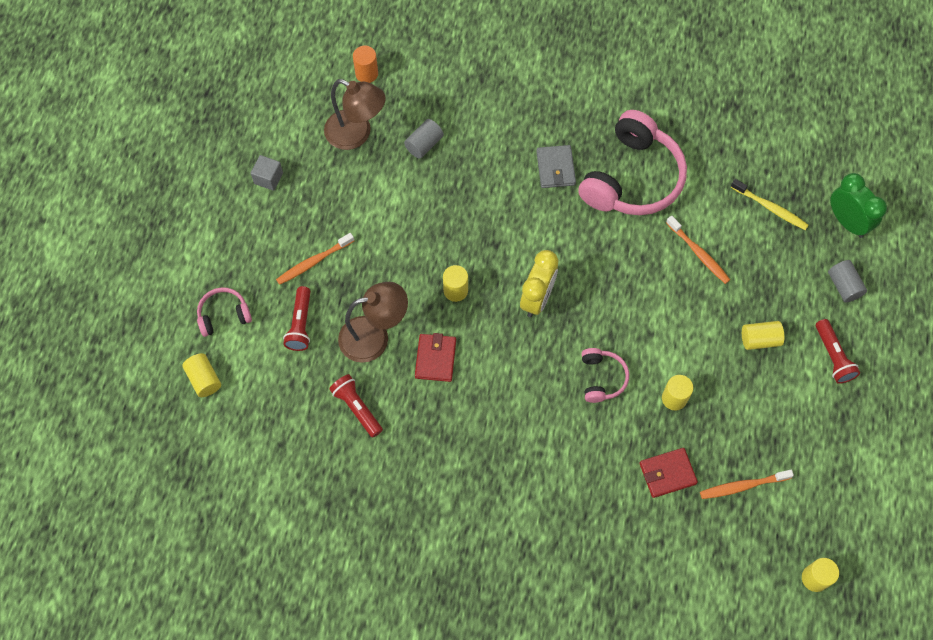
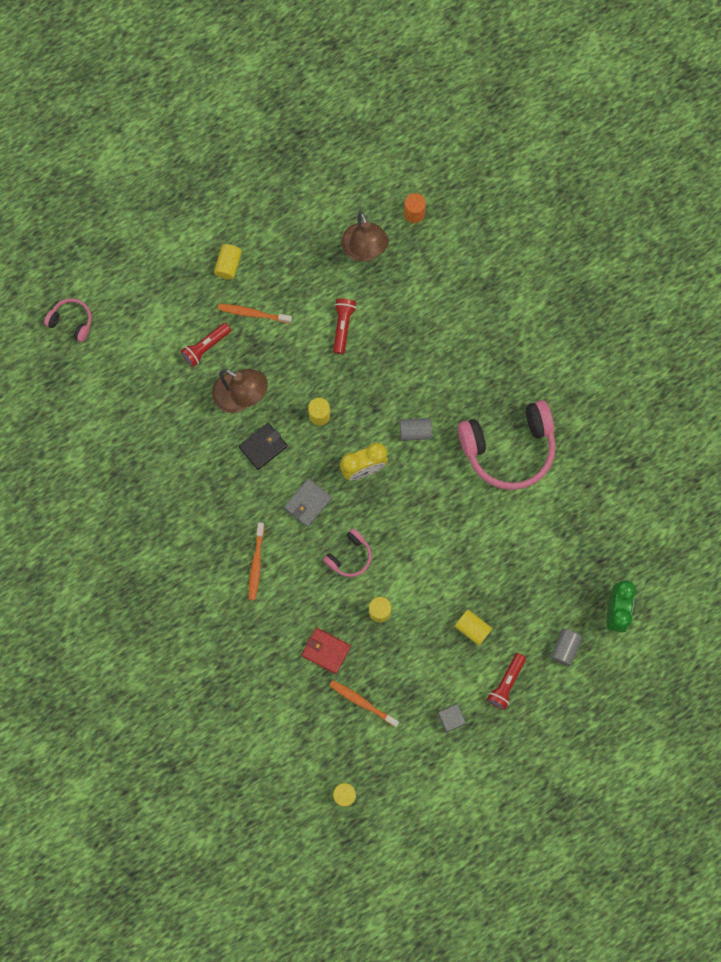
camera: 45 degrees right, 10 degrees up
yellow cylinder [182,353,221,397] -> yellow cylinder moved to [214,244,242,280]
pink headphones [197,287,252,337] -> pink headphones moved to [44,298,92,342]
grey cube [251,155,283,191] -> grey cube moved to [438,704,466,733]
red flashlight [329,374,383,438] -> red flashlight moved to [333,299,356,354]
grey cylinder [404,119,444,159] -> grey cylinder moved to [400,418,432,441]
red wallet [415,333,456,382] -> black wallet [239,423,288,470]
grey wallet [536,145,576,188] -> grey wallet moved to [284,478,332,527]
orange toothbrush [666,216,730,284] -> orange toothbrush moved to [249,522,264,600]
yellow toothbrush [731,179,809,230] -> none

